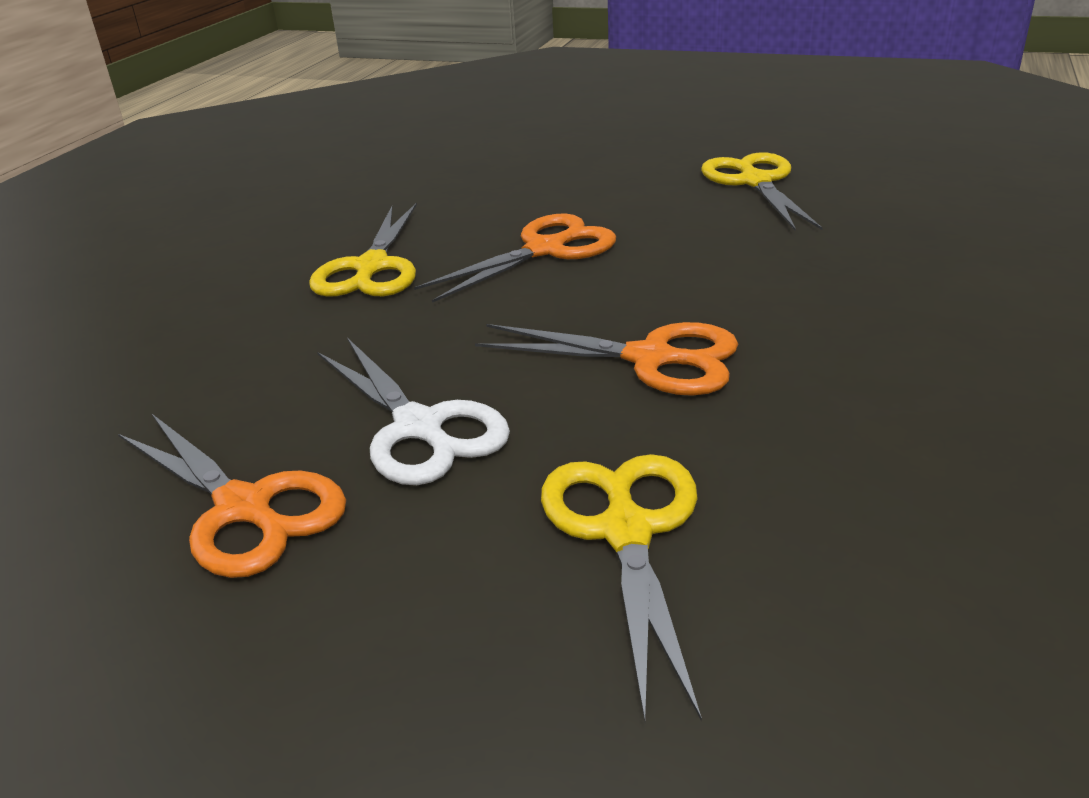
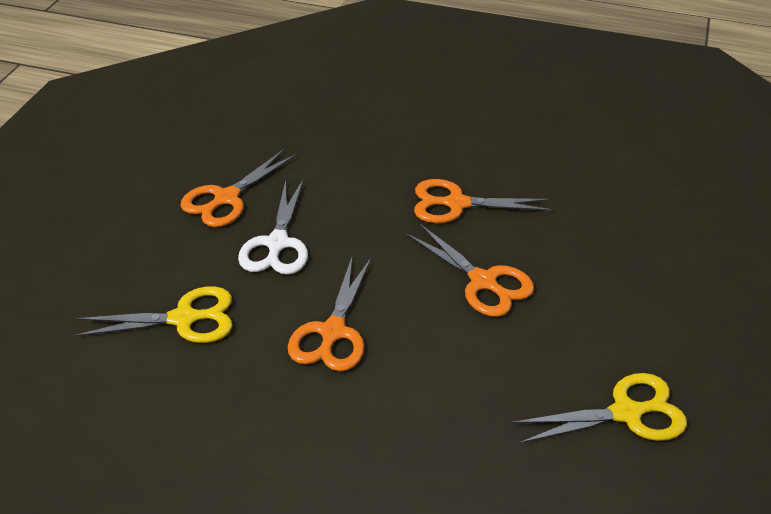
camera: 85 degrees right, 10 degrees up
yellow scissors [309,203,417,297] -> orange scissors [414,179,552,223]
white scissors [317,338,510,485] -> white scissors turned 45 degrees counterclockwise [238,180,308,275]

